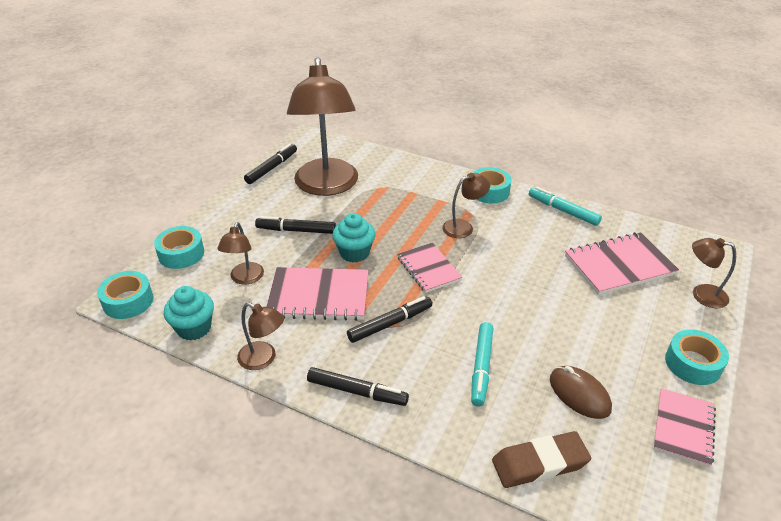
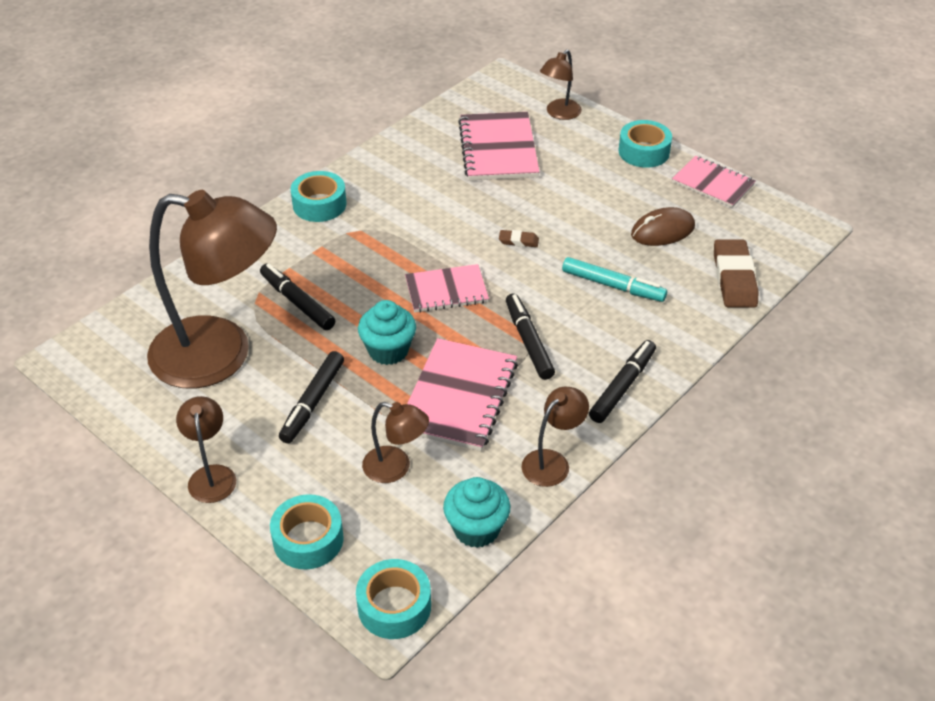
camera: 75 degrees left, 5 degrees up
black marker [244,143,297,184] -> black marker moved to [260,264,335,330]
brown lamp [442,173,490,238] -> brown lamp moved to [176,396,236,503]
turquoise marker [529,187,602,226] -> none
none -> brown eraser [499,230,539,247]

